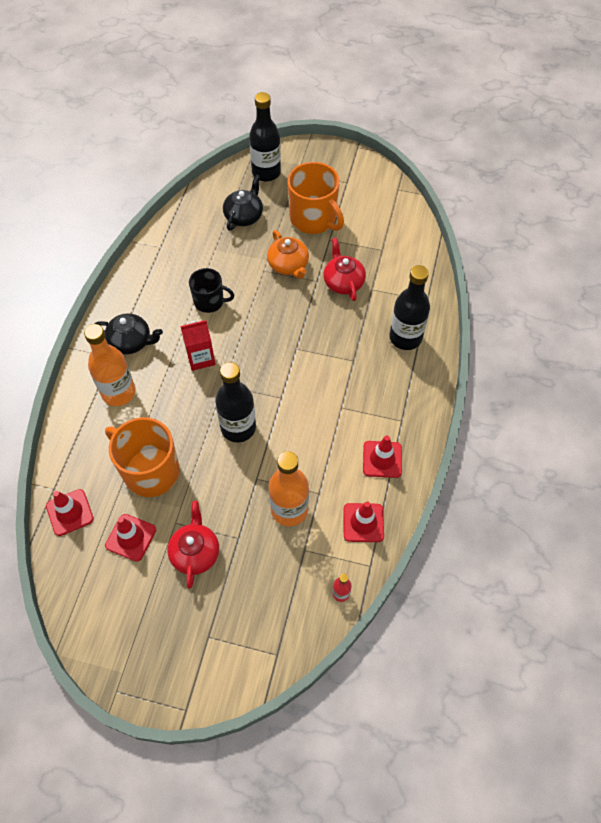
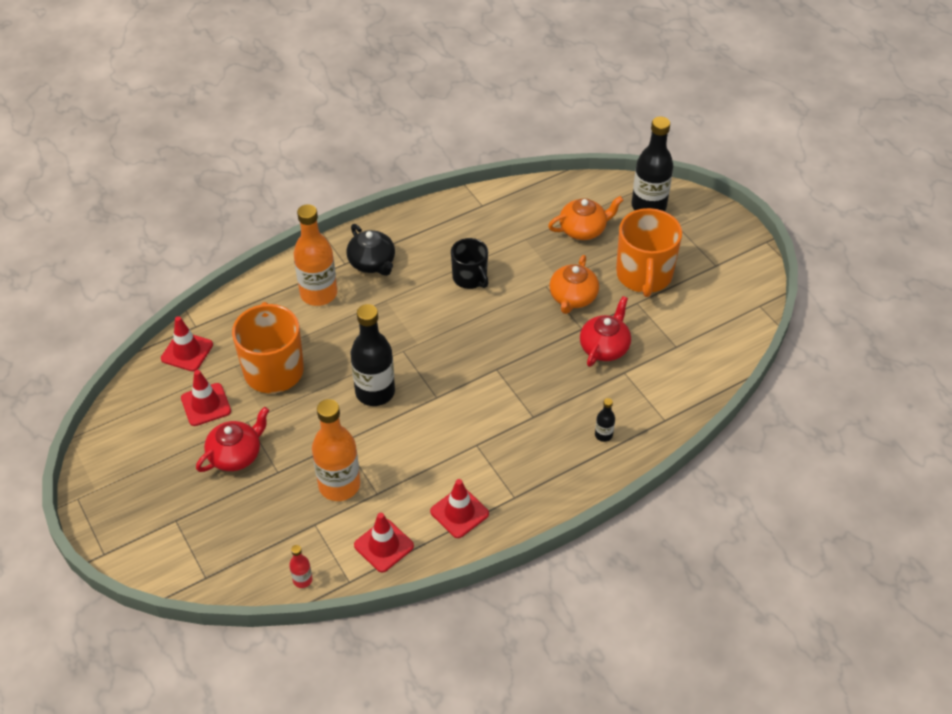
camera: 45 degrees right, 10 degrees down
red carton [180,320,215,371] -> none
black teapot [223,174,263,231] -> orange teapot [548,196,623,240]
black bottle [389,265,430,350] -> black bottle [595,398,615,442], size x0.44

